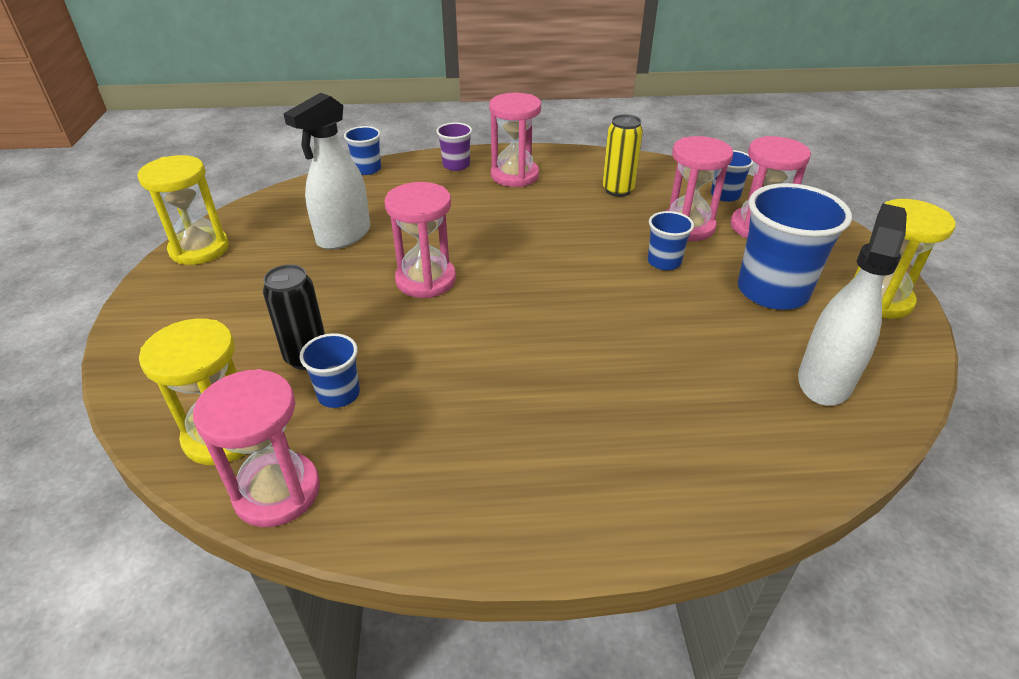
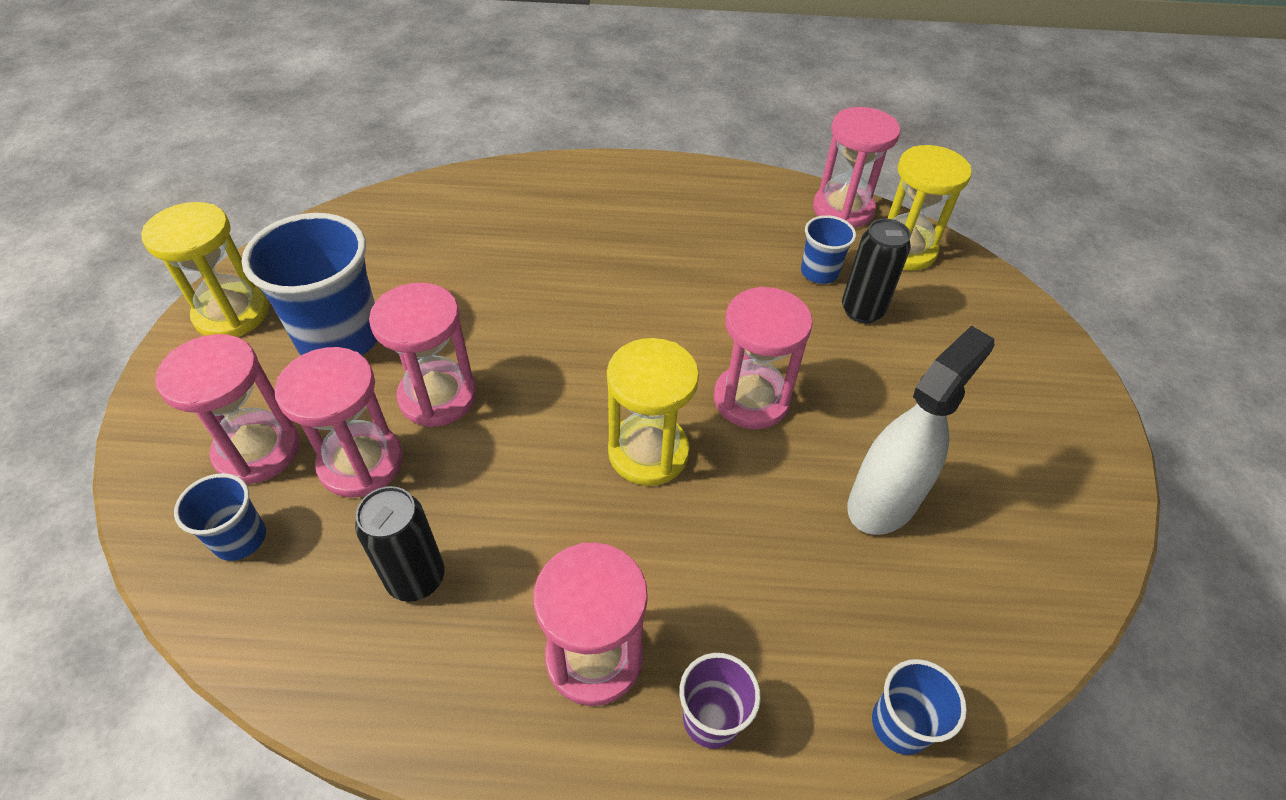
camera: 175 degrees left, 10 degrees up
yellow hourglass [137,155,229,265] -> yellow hourglass moved to [607,338,699,486]
yellow can [603,114,643,197] -> black can [355,486,445,602]
blue cup [648,211,694,270] -> pink hourglass [369,283,477,427]
white spray bottle [798,203,907,406] -> none

